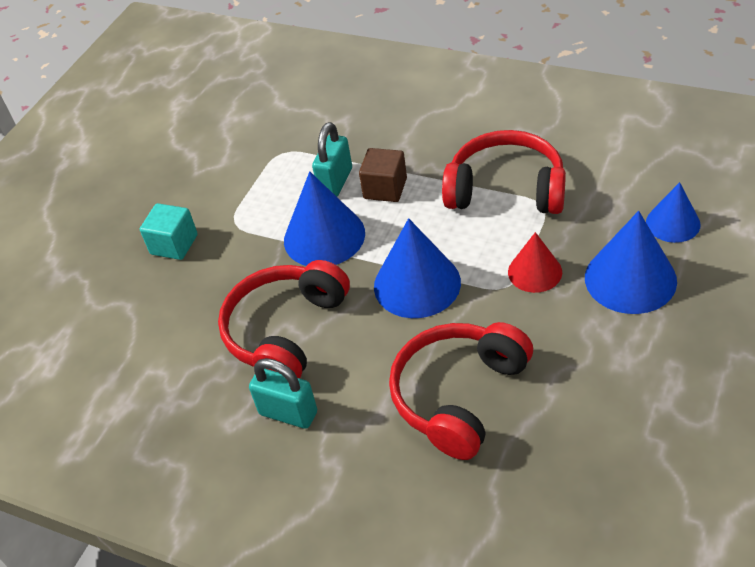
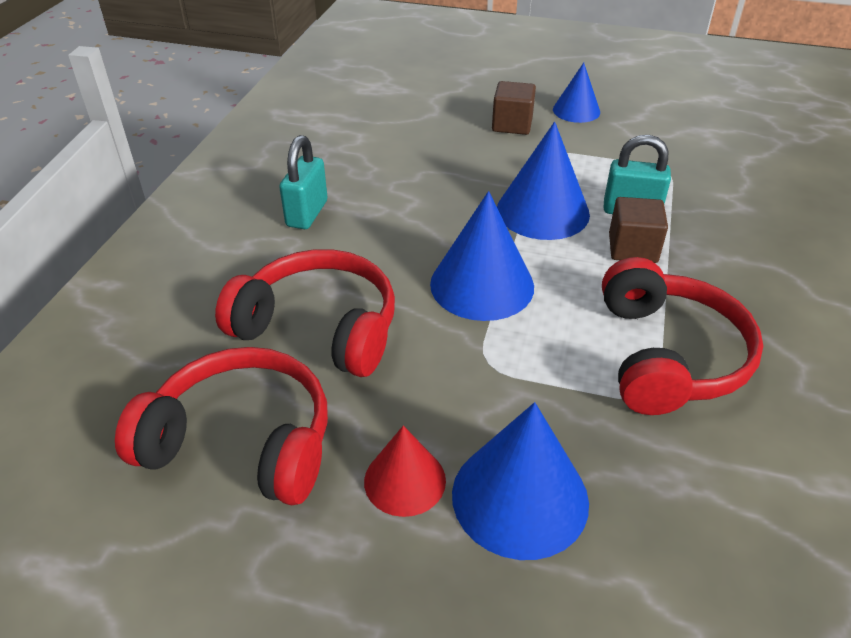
camera: 75 degrees right, 5 degrees down
turquoise cube [140,203,198,260] -> brown cube [492,81,536,135]
red headphones [218,260,350,378] -> red headphones moved to [115,347,328,505]
red cone [508,232,562,293] -> red cone moved to [364,426,446,517]
blue cone [646,182,701,243] -> blue cone moved to [553,63,600,123]

